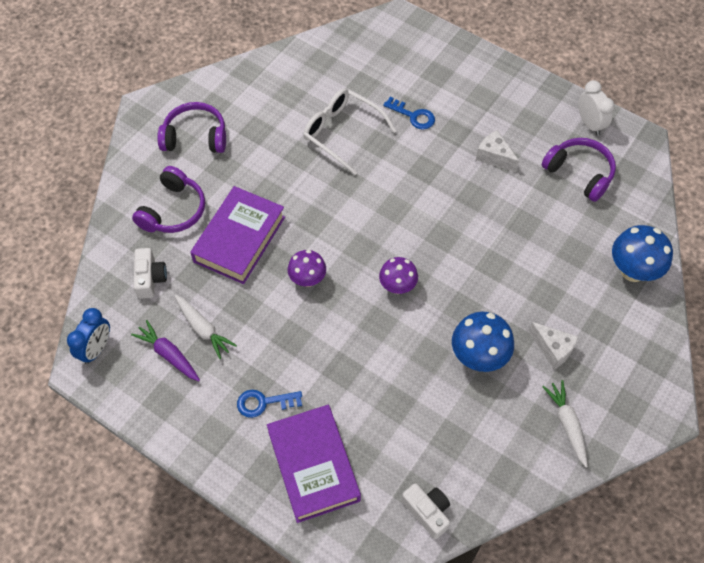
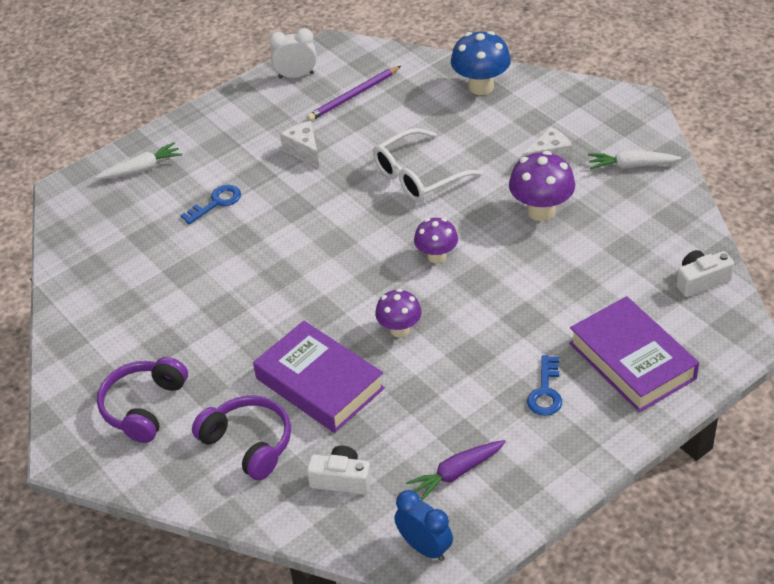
camera: 70 degrees left, 15 degrees down
white carrot [174,295,237,359] -> white carrot moved to [95,142,182,179]
purple book [267,405,361,523] -> purple book turned 60 degrees clockwise [569,296,699,412]
white glasses [304,89,397,175] -> white glasses moved to [373,128,483,202]
blue mushroom [452,312,514,372] -> purple mushroom [509,151,575,221]
white cheese [476,130,519,172] -> white cheese turned 90 degrees clockwise [280,121,320,169]
purple headphones [542,138,616,202] -> purple pencil [307,66,401,121]

